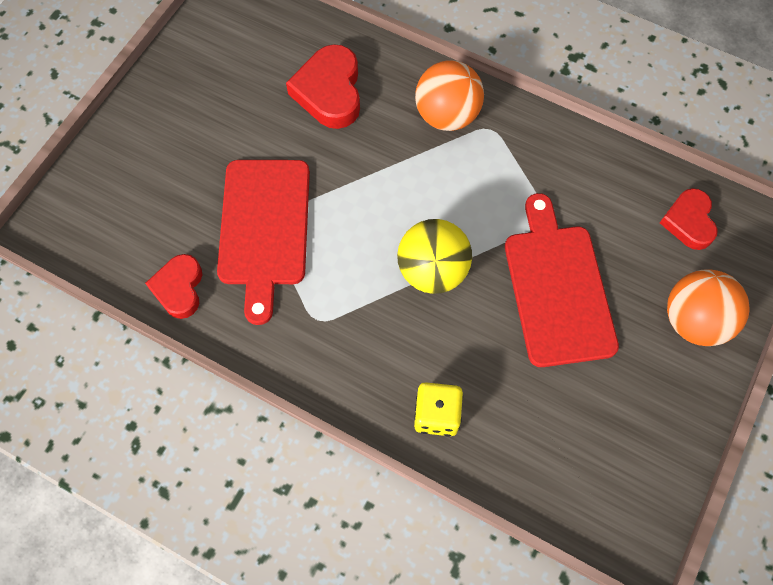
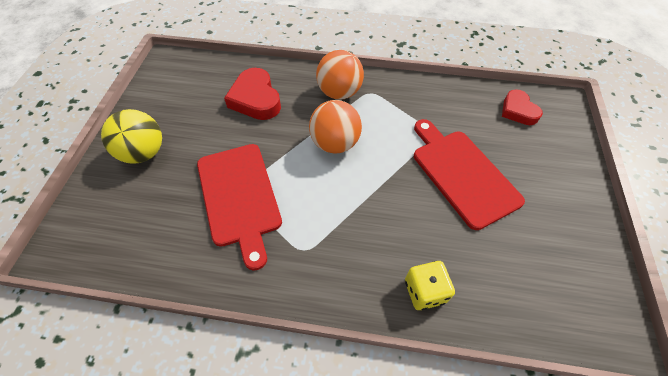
camera: 20 degrees left, 10 degrees down
red heart [145,254,203,319] -> none
yellow ball [397,219,472,294] -> yellow ball moved to [101,109,162,164]
orange ball [667,269,750,346] -> orange ball moved to [309,100,362,154]

